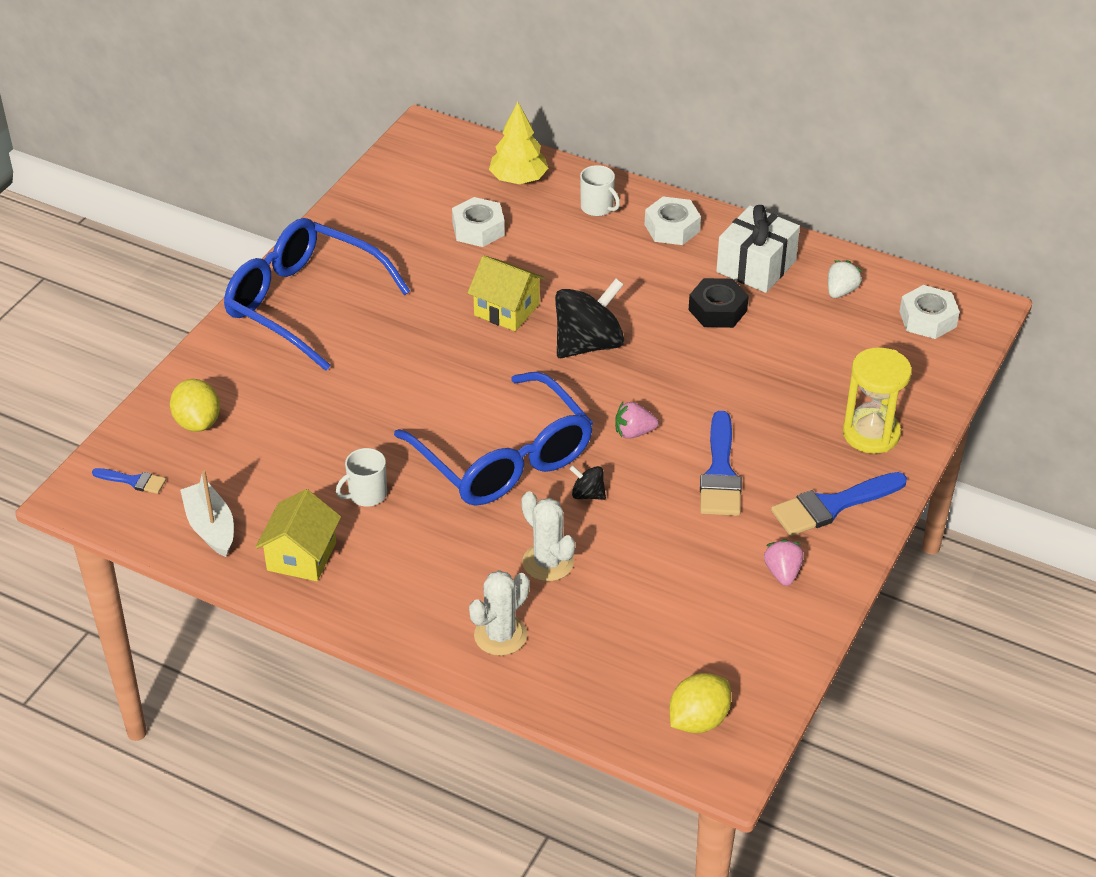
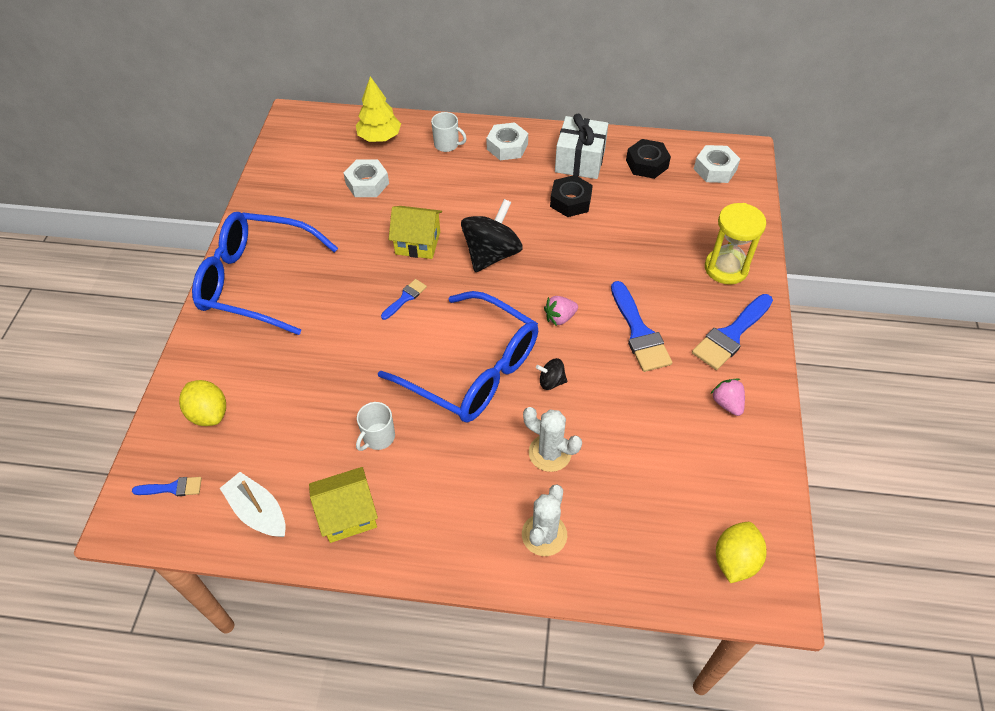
camera: 20 degrees left, 10 degrees up
yellow house [256,489,341,581] -> yellow house turned 75 degrees clockwise [309,467,378,543]
white strawberry [828,260,862,298] -> black nut [626,139,671,179]
none -> blue brush [381,279,427,320]

